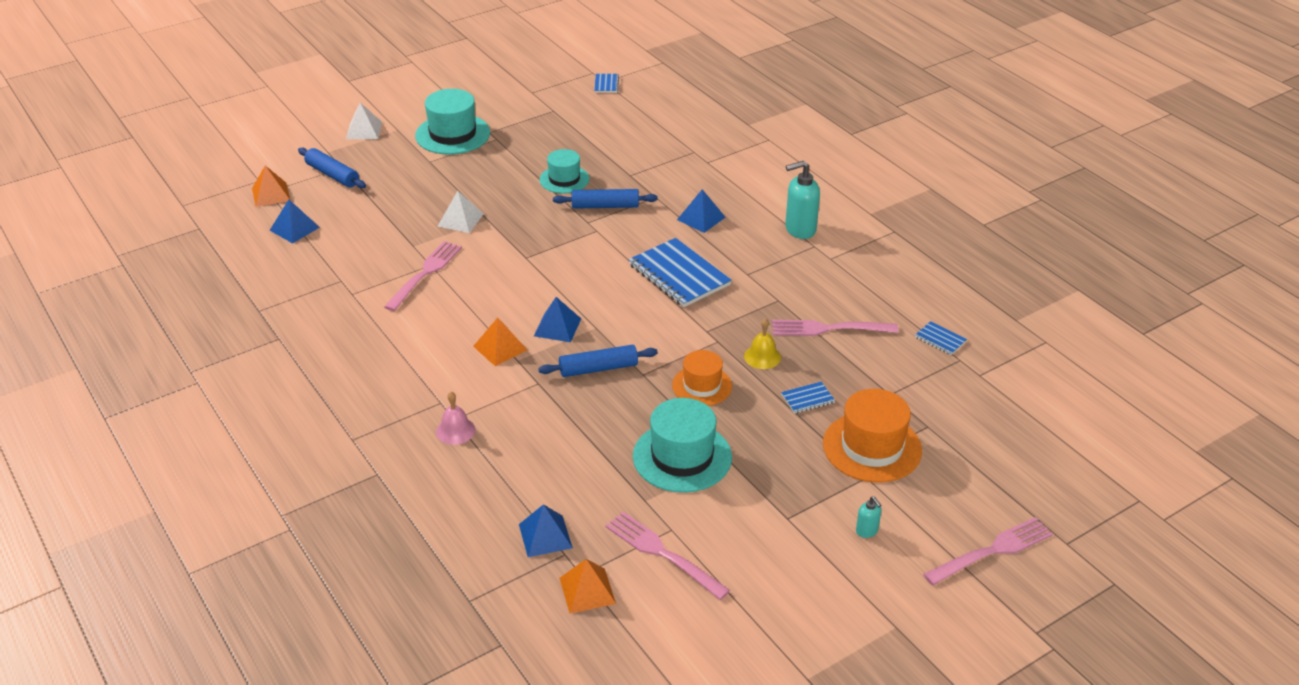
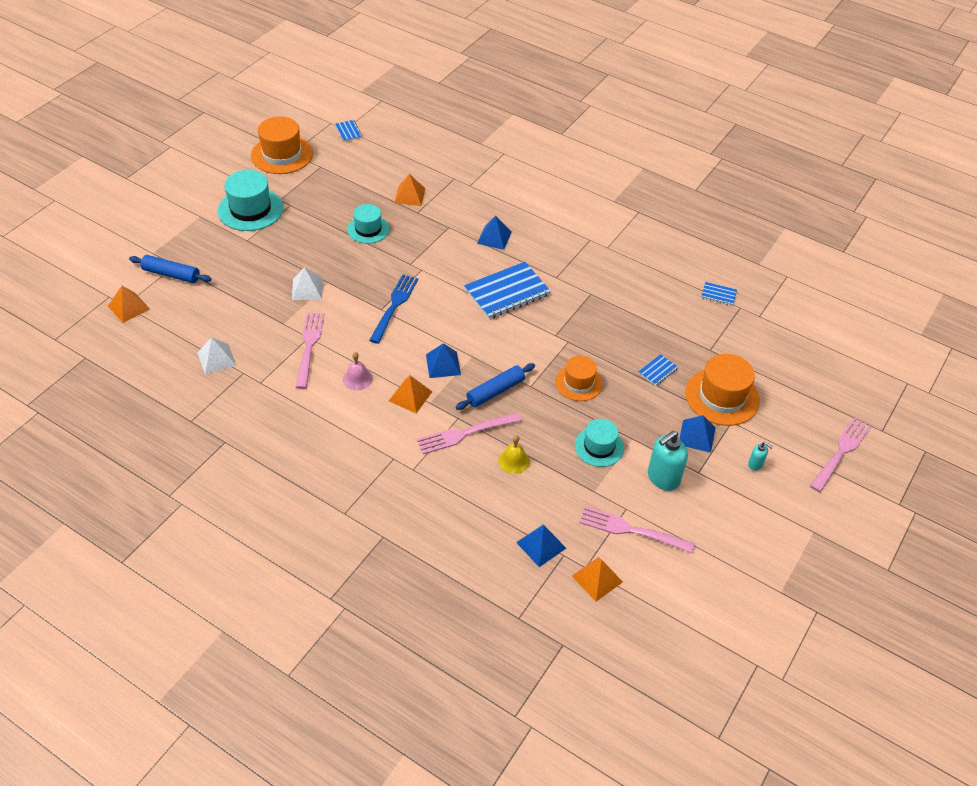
camera: 25 degrees left, 10 degrees up
blue pyramid [269,200,320,244] -> blue pyramid moved to [680,415,715,453]
white pyramid [346,103,382,139] -> white pyramid moved to [197,337,237,375]
pink bell [436,392,475,445] -> pink bell moved to [343,352,373,390]
blue rolling pin [553,189,658,209] -> none
blue notebook [628,238,732,307] -> blue notebook turned 60 degrees counterclockwise [464,262,551,319]
turquoise hat [633,398,732,493] -> turquoise hat [575,419,624,467], size x0.64
yellow bell [744,318,781,369] -> yellow bell moved to [498,435,530,474]
pink fork [772,320,898,336] -> pink fork moved to [417,412,522,454]
turquoise soap dispenser [785,161,820,239] -> turquoise soap dispenser moved to [648,431,688,491]
none -> orange hat [251,116,313,174]
none -> blue fork [369,274,418,344]
none -> orange pyramid [394,174,425,206]

